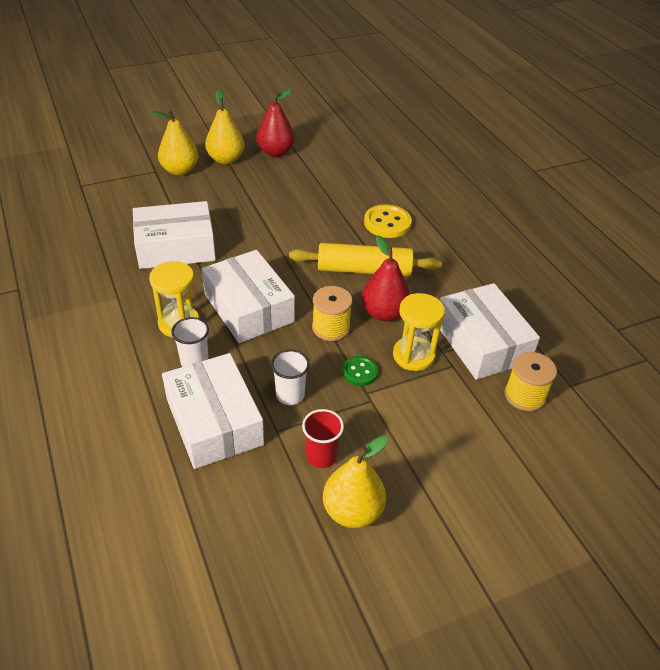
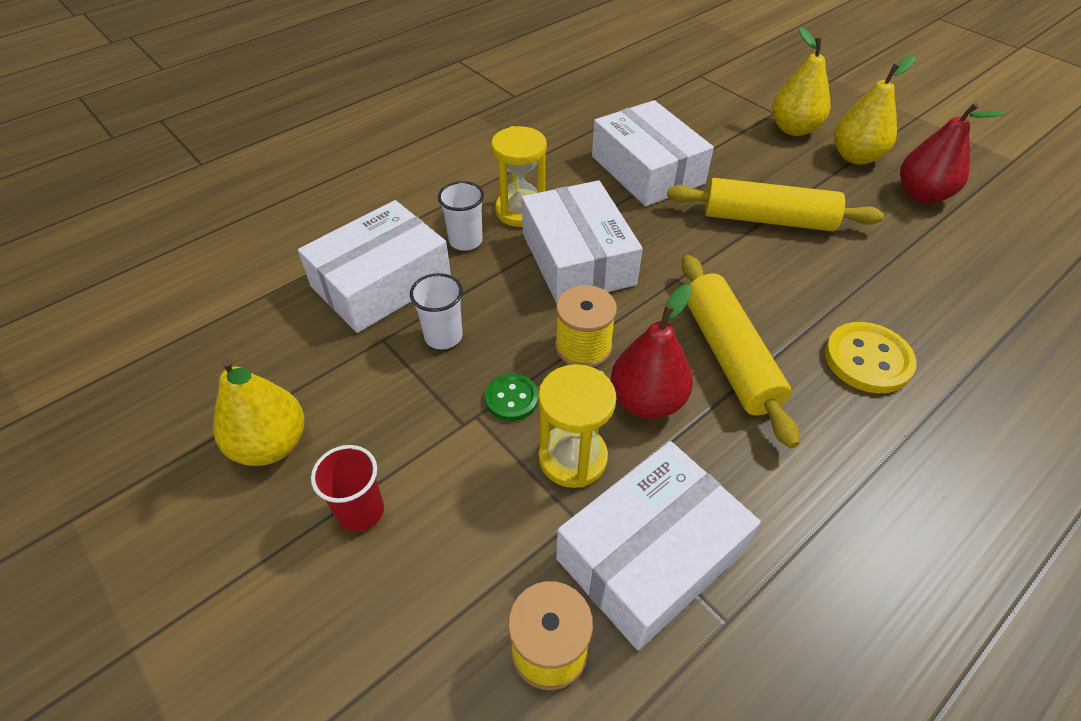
camera: 75 degrees right, 5 degrees up
white box [202,250,295,343] -> white box turned 60 degrees counterclockwise [522,180,643,303]
red cup [302,409,344,468] -> red cup moved to [311,445,384,532]
none -> yellow rolling pin [667,178,884,231]

